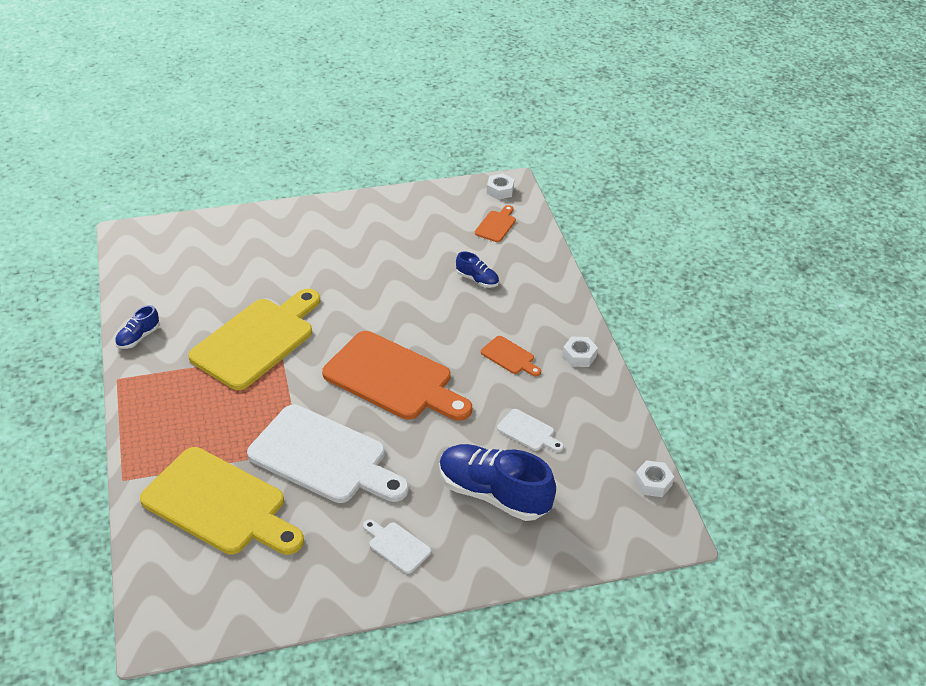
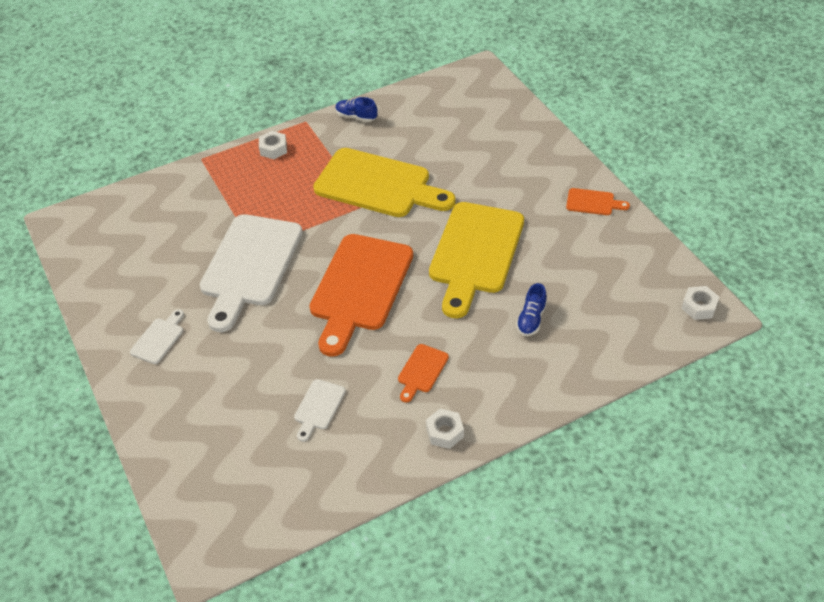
camera: 80 degrees right, 5 degrees up
yellow cutting board [140,447,304,555] -> yellow cutting board moved to [429,202,524,318]
blue shoe [439,444,556,521] -> none
orange cutting board [475,205,516,242] -> orange cutting board moved to [566,188,630,215]
white nut [634,460,674,497] -> white nut moved to [259,131,287,159]

